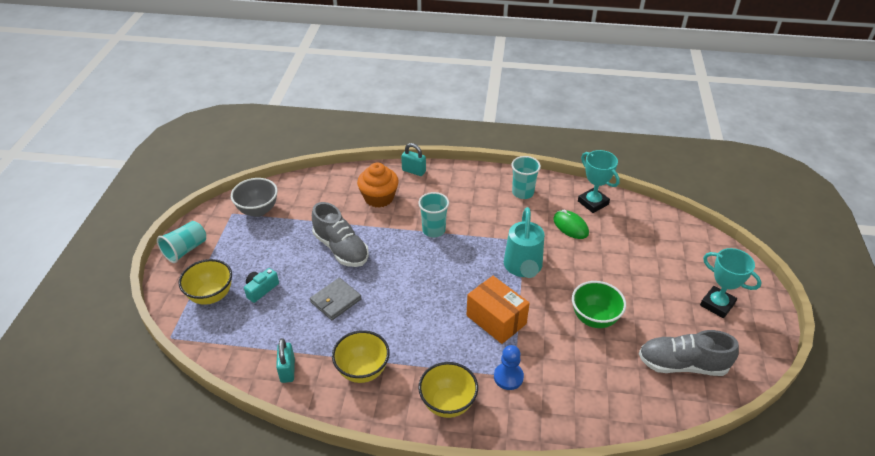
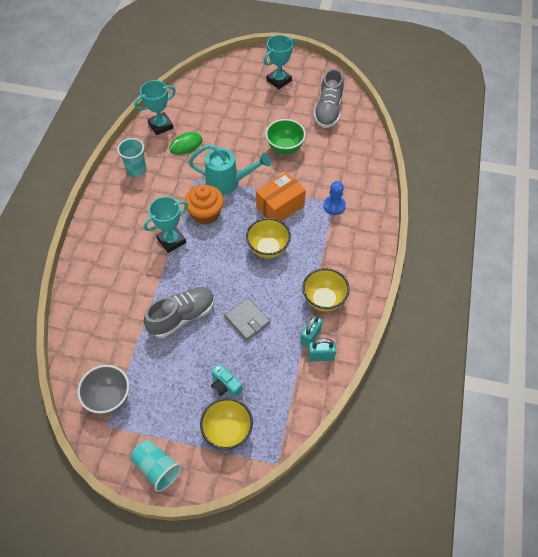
camera: 85 degrees left, 15 degrees up
orange cupcake [357,163,399,208] -> orange cupcake moved to [185,185,224,225]
turquoise padlock [401,143,426,176] -> turquoise padlock moved to [300,315,322,348]
turquoise cup [418,192,449,237] -> turquoise trophy [144,196,188,253]
yellow bowl [418,362,478,418] -> yellow bowl moved to [246,218,291,258]

